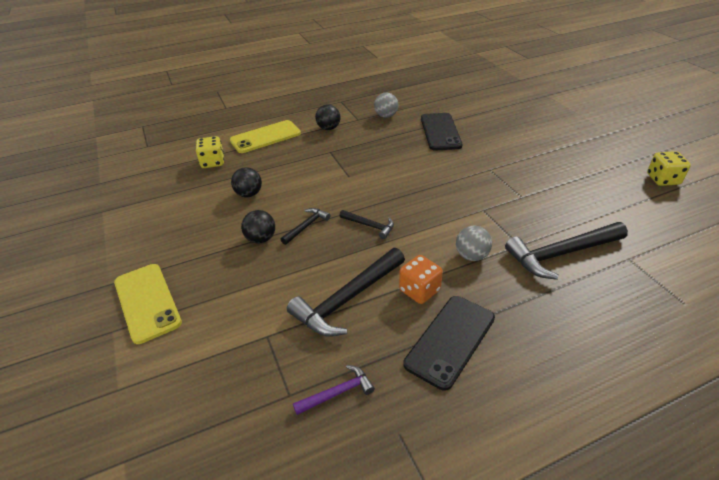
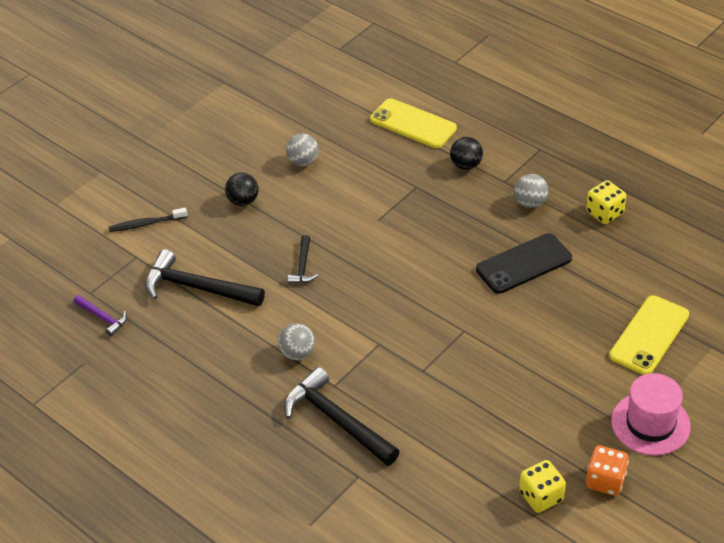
camera: 65 degrees right, 5 degrees up
yellow phone [114,264,182,344] -> yellow phone moved to [609,295,689,375]
yellow dice [196,136,224,168] -> yellow dice moved to [586,180,626,224]
black ball [231,167,262,197] -> grey ball [286,133,319,166]
black hammer [280,208,330,245] -> none
orange dice [399,255,443,304] -> orange dice moved to [586,445,629,496]
black phone [403,296,495,391] -> none
none -> black toothbrush [108,208,187,232]
none -> pink hat [611,373,691,456]

